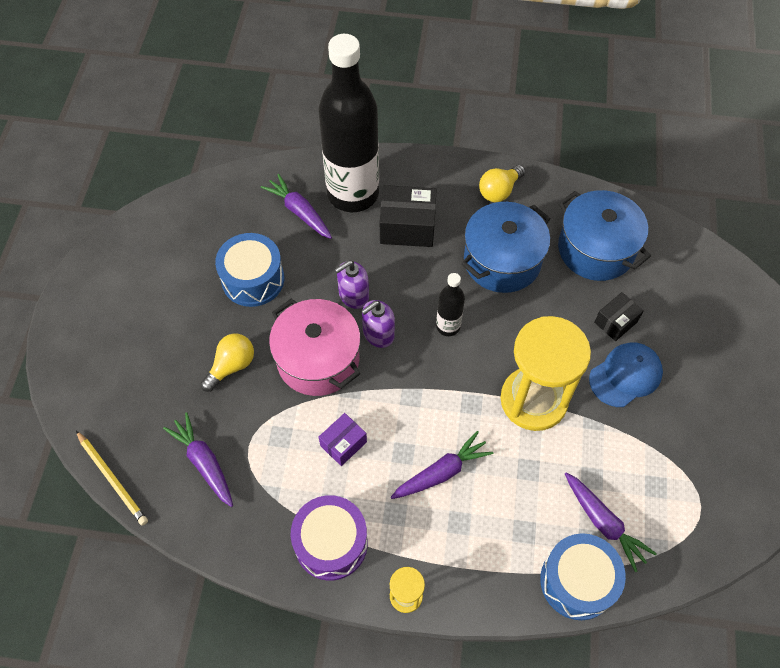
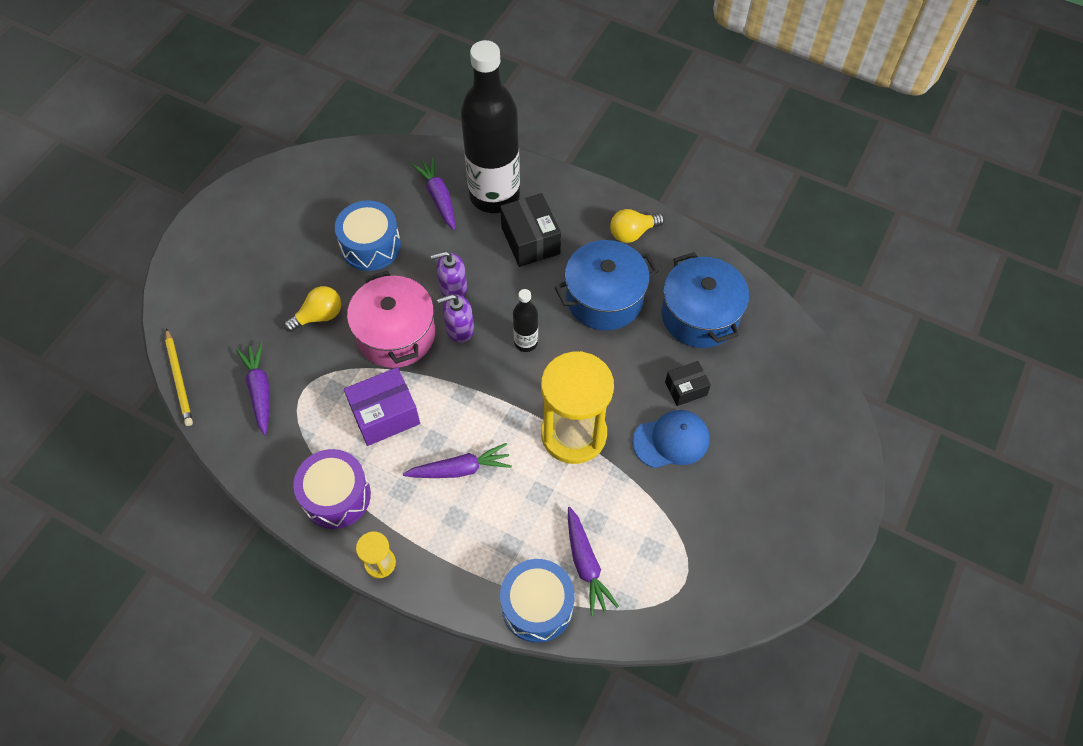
camera: 20 degrees right, 0 degrees up
purple box [319,413,367,466] -> purple box [344,367,420,446], size x1.66
black box [380,185,437,247] -> black box turned 45 degrees clockwise [500,193,561,267]

